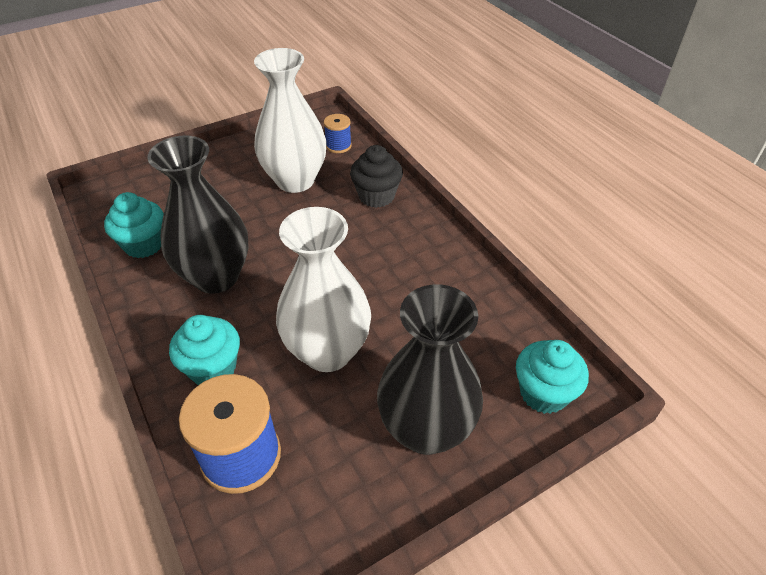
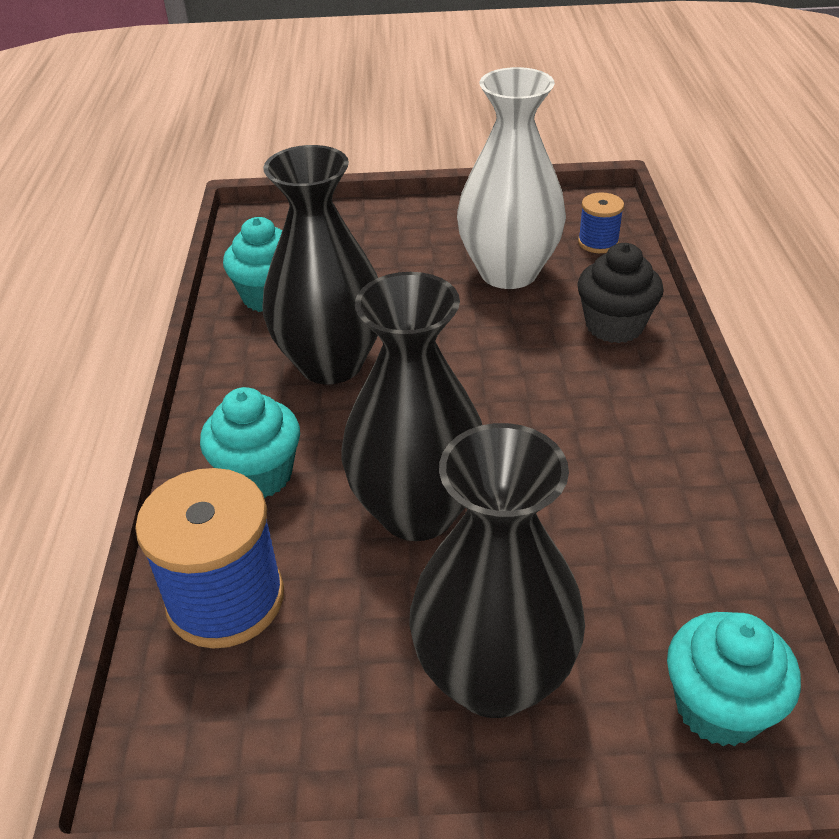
camera: 30 degrees right, 5 degrees down
white vase [276,207,371,372] -> black vase [341,272,482,541]

